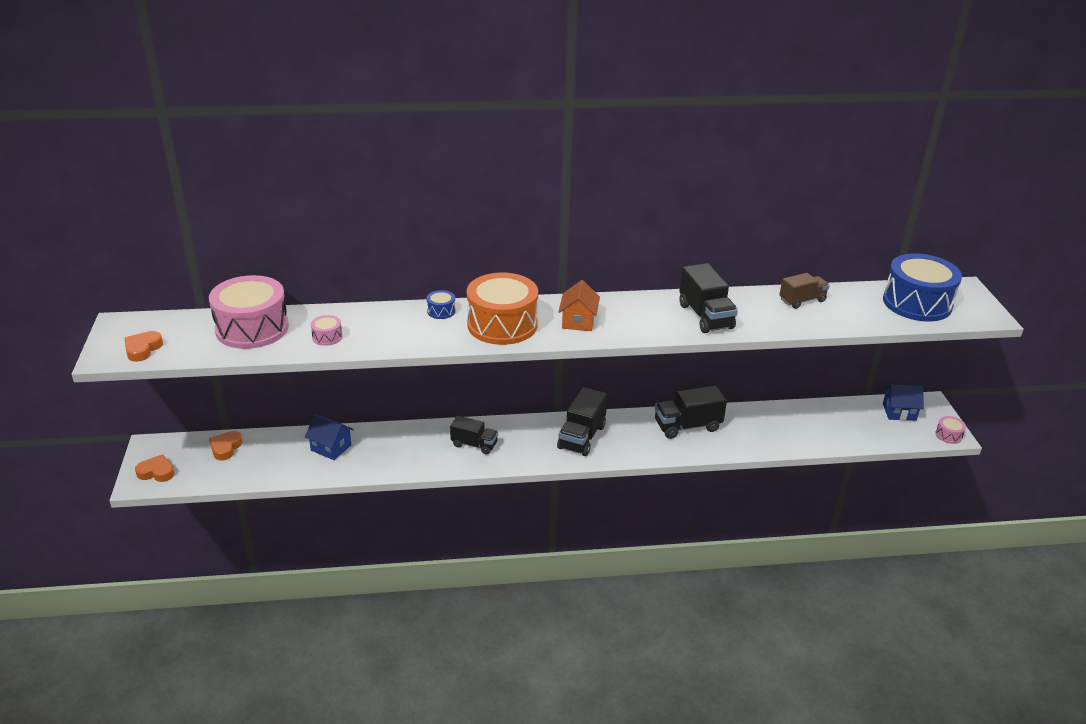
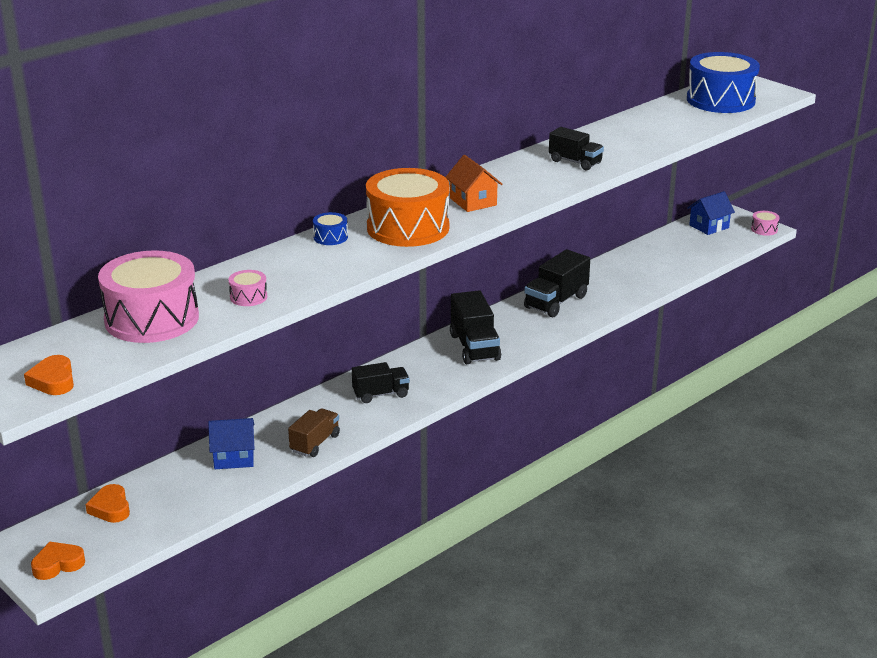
camera: 35 degrees left, 5 degrees down
black truck [679,263,738,333] -> black truck [549,127,604,170], size x0.66
brown truck [779,273,830,309] -> brown truck moved to [288,408,340,457]

